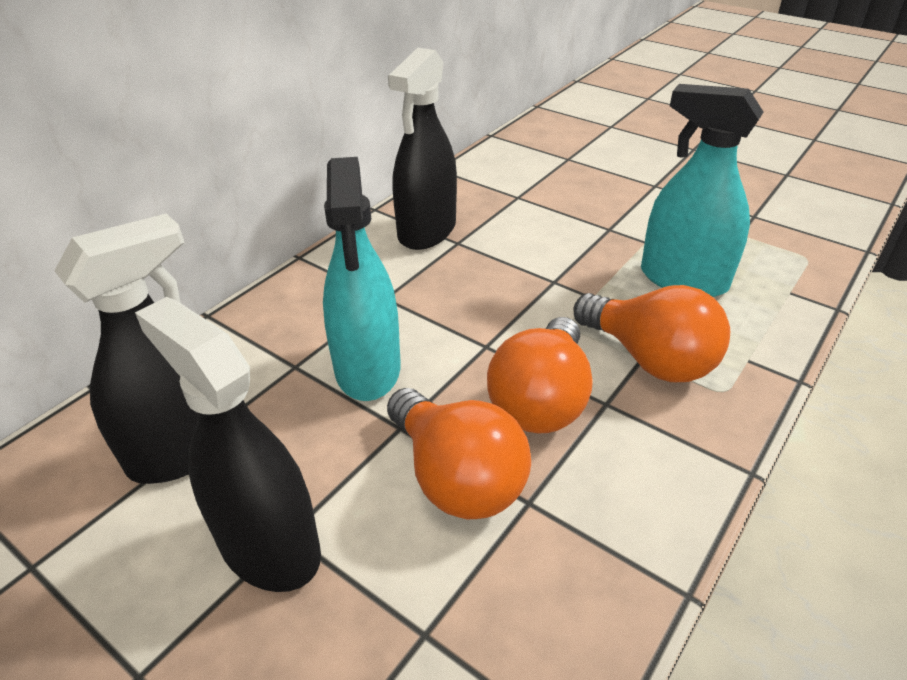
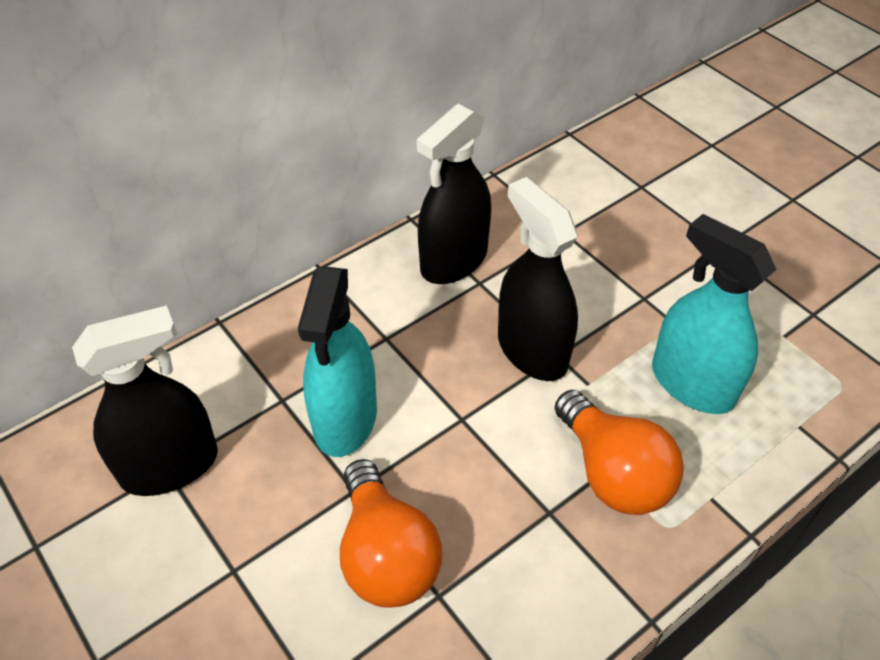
camera: 15 degrees right, 10 degrees up
black spray bottle [135,297,321,592] -> black spray bottle moved to [498,177,578,381]
orange light bulb [487,317,593,433] -> none

